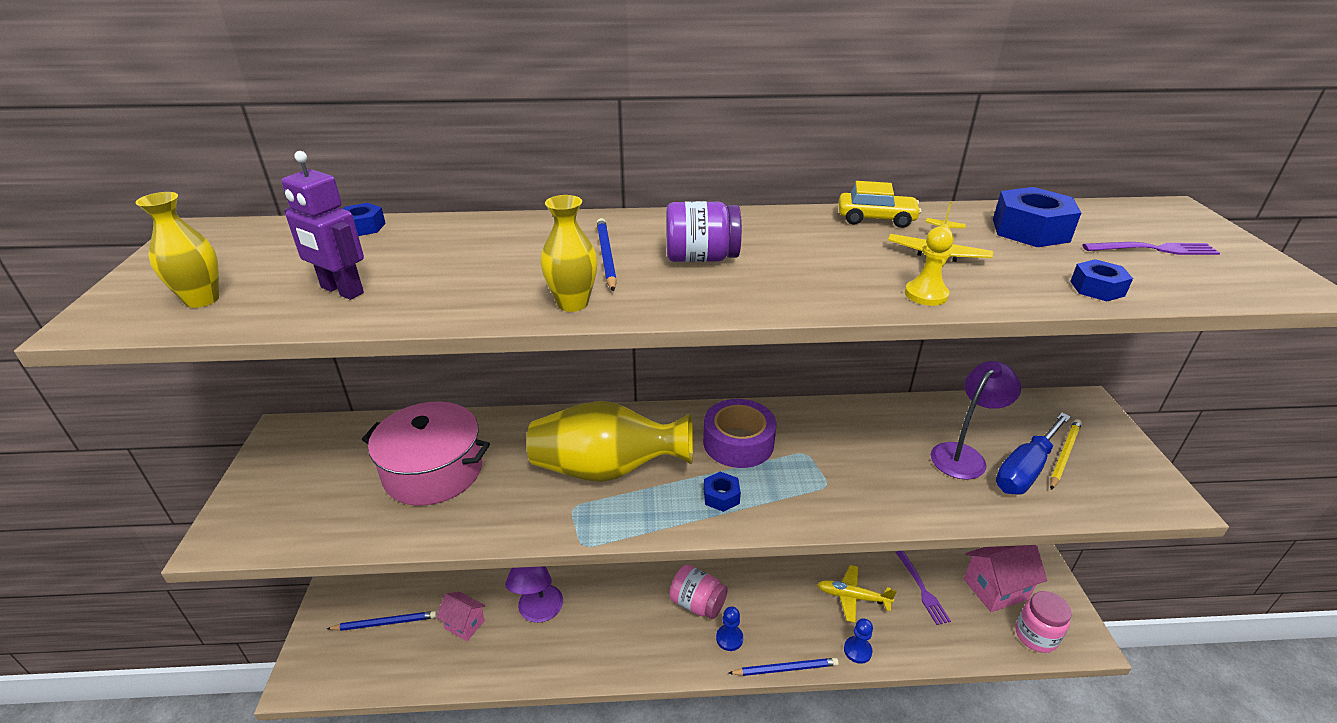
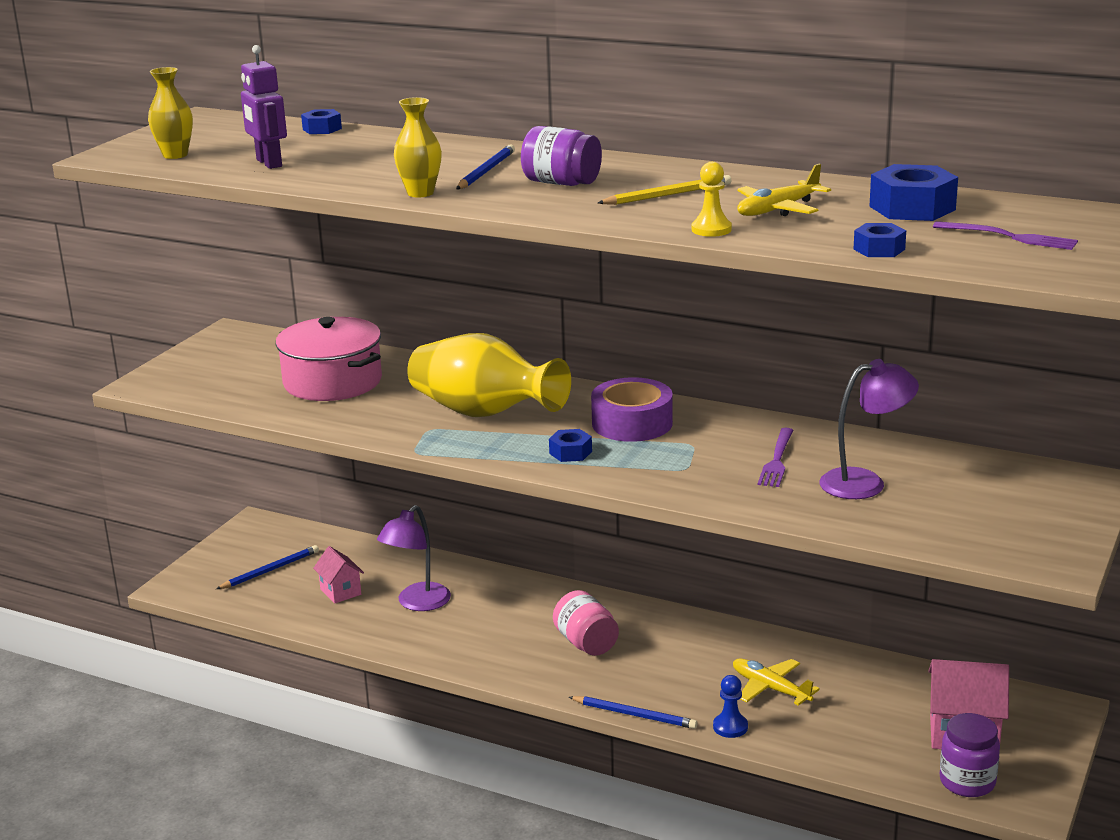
camera: 30 degrees right, 10 degrees down
blue pencil [327,611,437,631] -> blue pencil turned 60 degrees counterclockwise [216,545,319,589]
blue pawn [716,607,743,651] -> none
yellow car [839,181,921,228] -> none
purple fork [896,551,951,625] -> purple fork moved to [758,428,793,487]
blue screwdriver [996,412,1071,495] -> none
pink jar [1015,591,1072,653] -> purple jar [940,713,1000,797]
yellow pencil [1050,419,1082,490] -> yellow pencil moved to [598,175,732,205]

